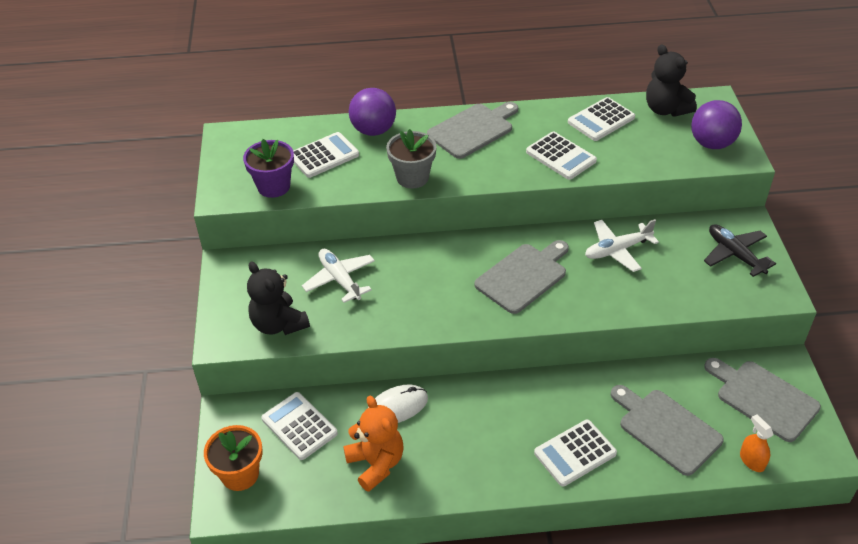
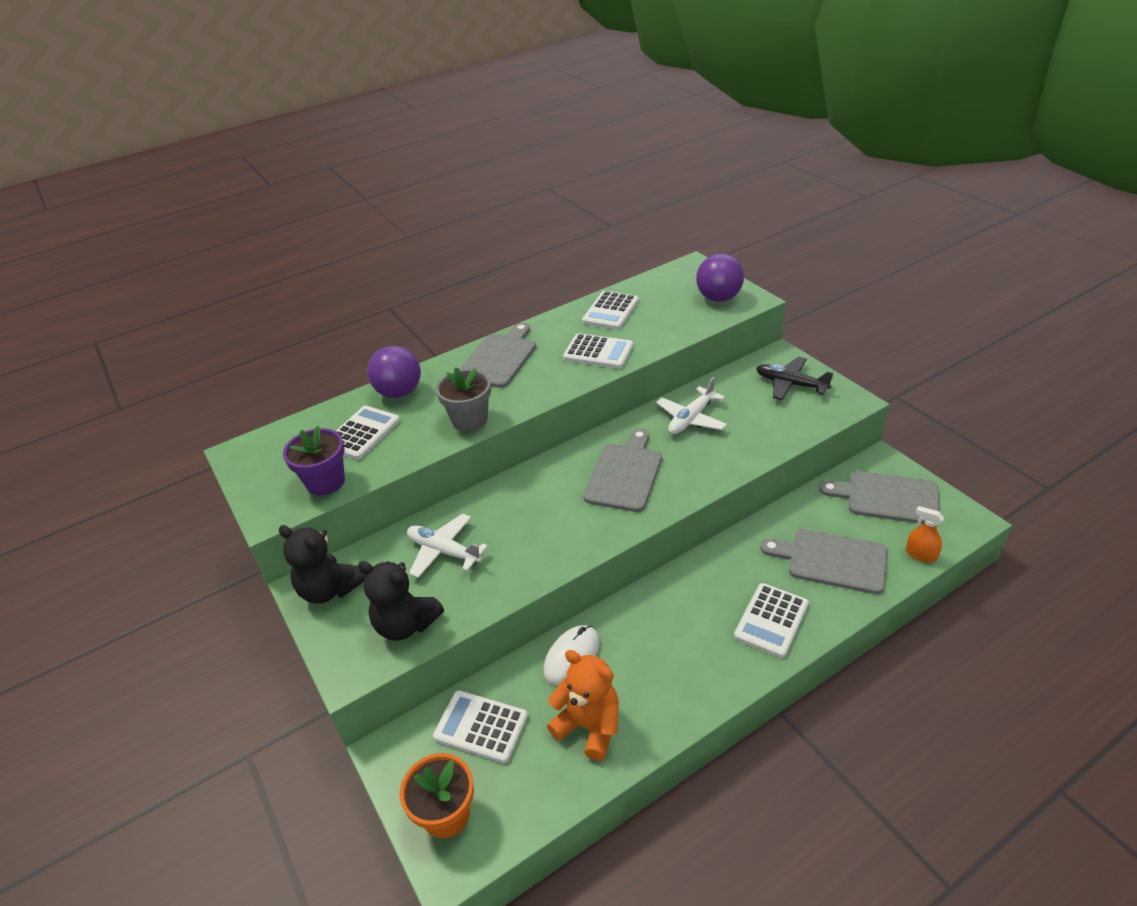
camera: 25 degrees left, 5 degrees down
black teddy bear [646,44,697,117] -> black teddy bear moved to [279,525,365,603]

